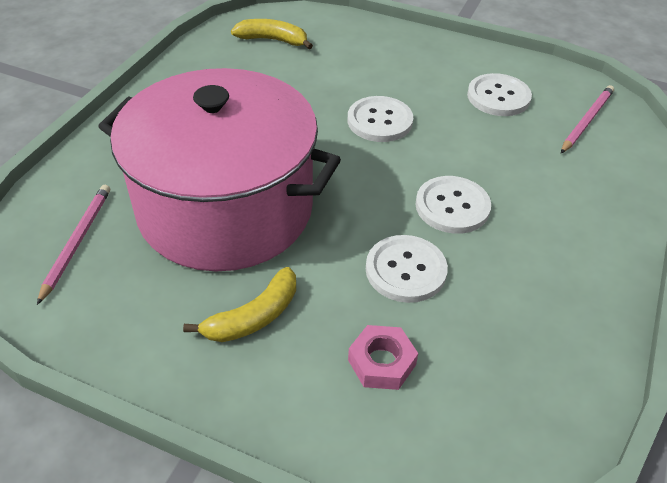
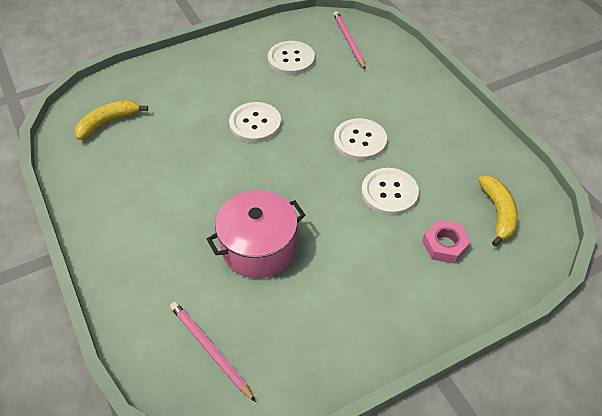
camera: 50 degrees left, 5 degrees up
pink pot [98,68,341,271] -> pink pot [207,190,305,278], size x0.53
yellow banana [183,267,296,342] -> yellow banana moved to [479,176,518,247]

